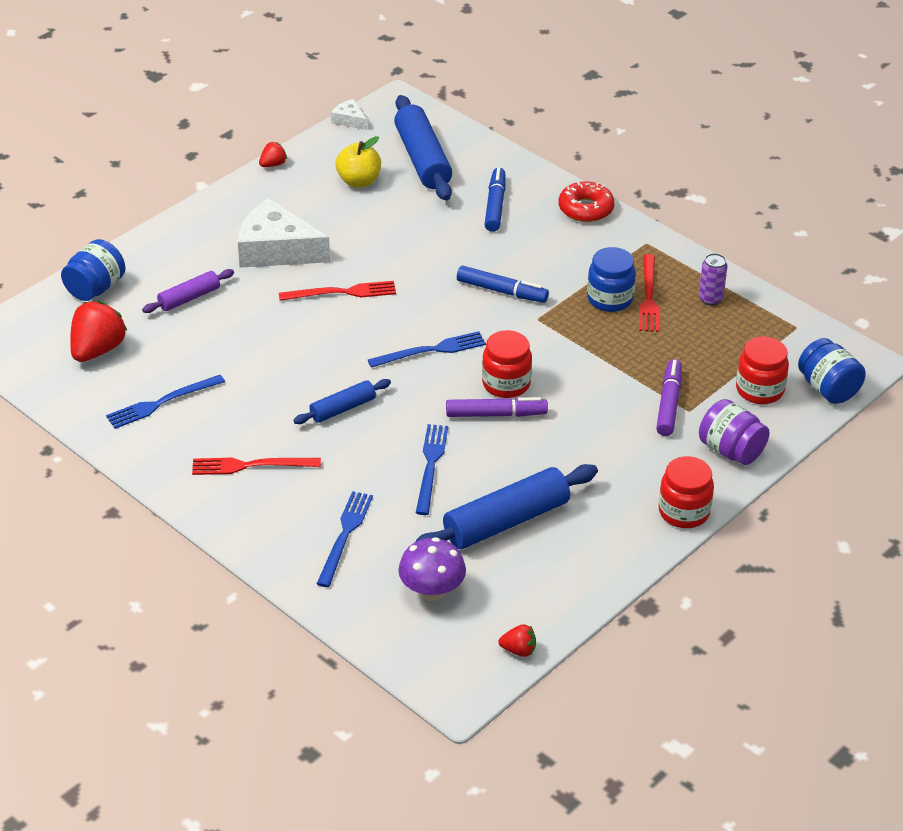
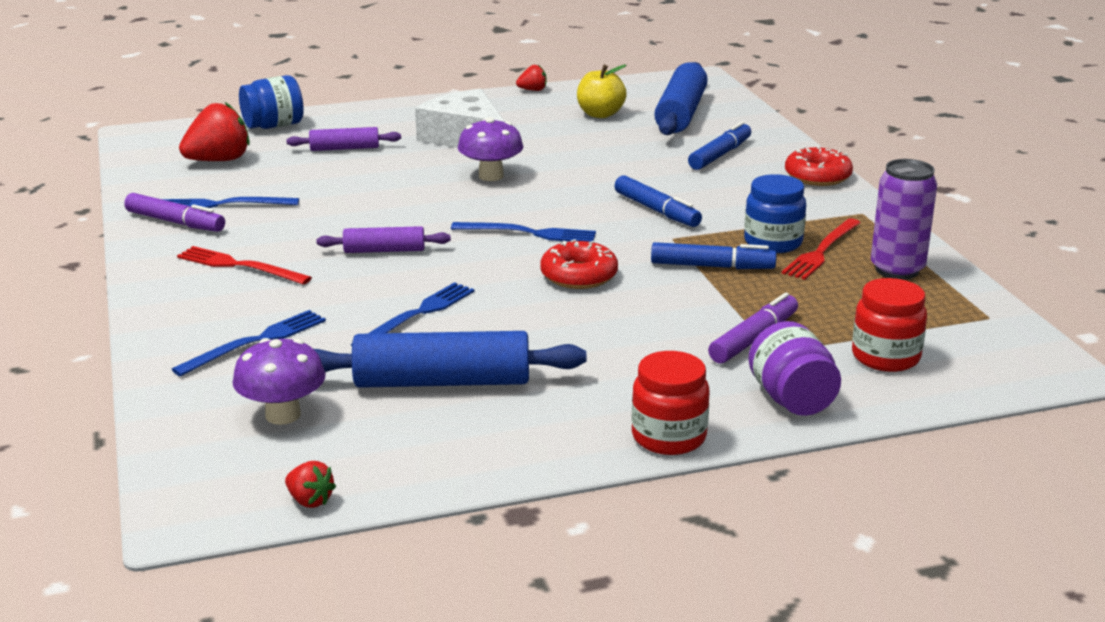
camera: 30 degrees right, 15 degrees down
red fork [279,281,396,301] -> purple mushroom [458,117,523,181]
blue rolling pin [293,379,391,424] -> purple rolling pin [317,226,451,253]
white cheese [331,99,367,130] -> none
purple marker [446,397,548,417] -> purple marker moved to [124,193,225,232]
red jar [482,330,532,398] -> red donut [540,239,618,289]
purple can [699,253,728,306] -> purple can [871,159,937,280], size x1.67
blue jar [798,338,866,404] -> none
none -> blue marker [651,242,776,269]

